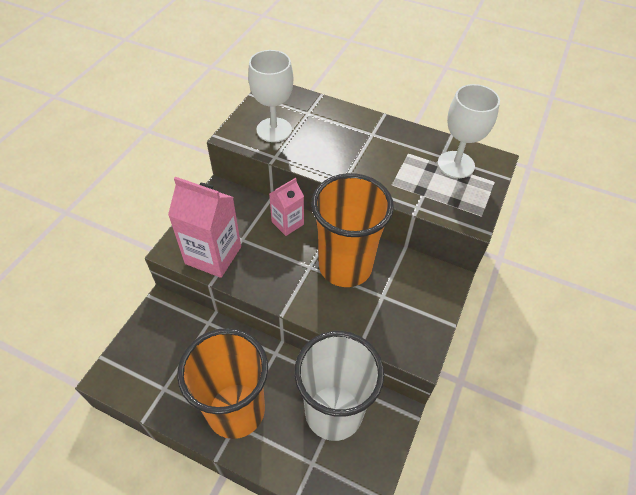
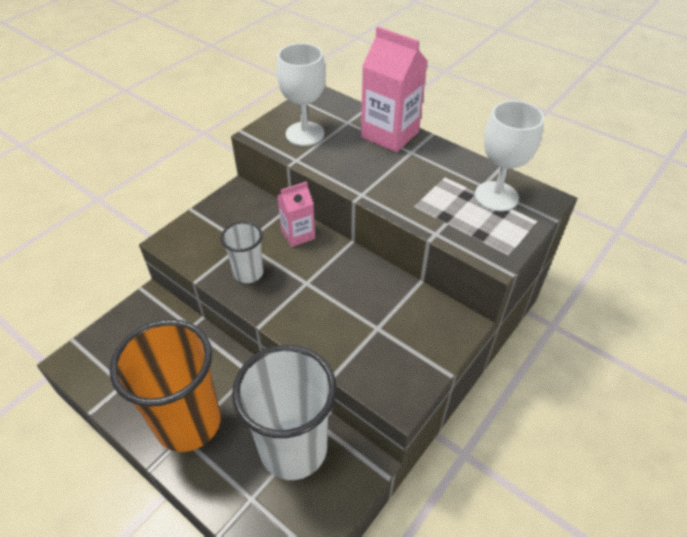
camera: 15 degrees right, 5 degrees down
pink carton [168,177,241,278] -> pink carton moved to [361,27,428,152]
orange cup [311,173,394,287] -> none
none -> white cup [221,221,263,283]

